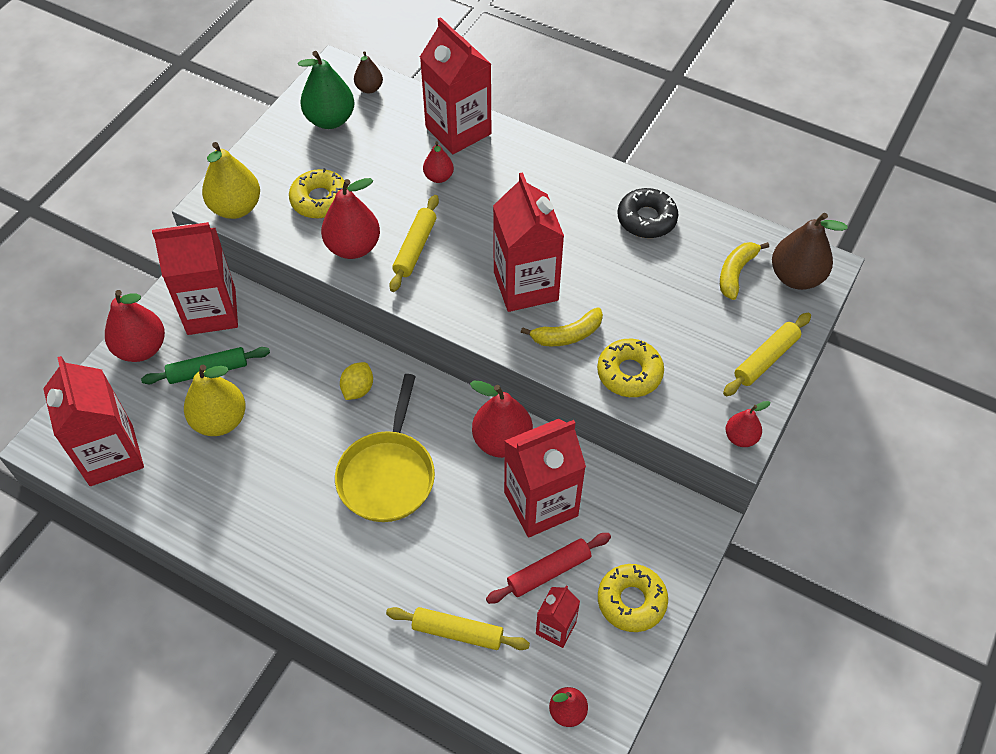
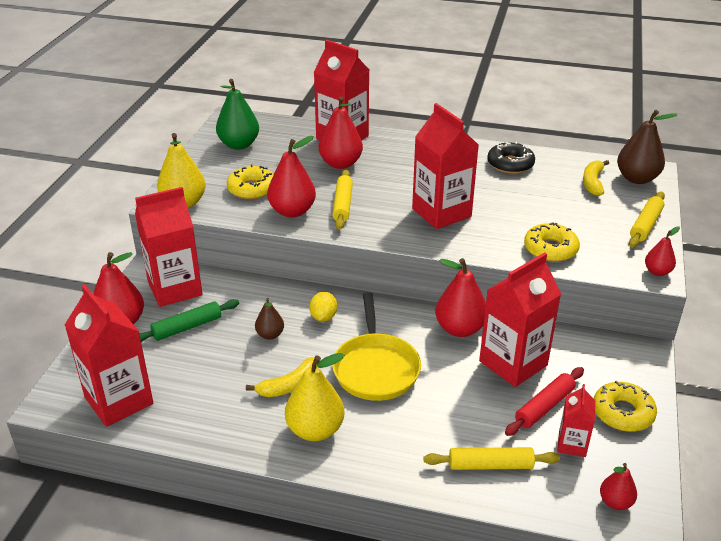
camera: 15 degrees left, 20 degrees down
yellow pear [184,365,246,436] -> yellow pear moved to [285,353,345,441]
brown pear [354,51,383,93] -> brown pear moved to [255,298,284,340]
red pear [423,141,454,183] -> red pear [318,96,363,169], size x1.80
yellow banana [521,308,603,346] -> yellow banana moved to [246,357,317,397]

